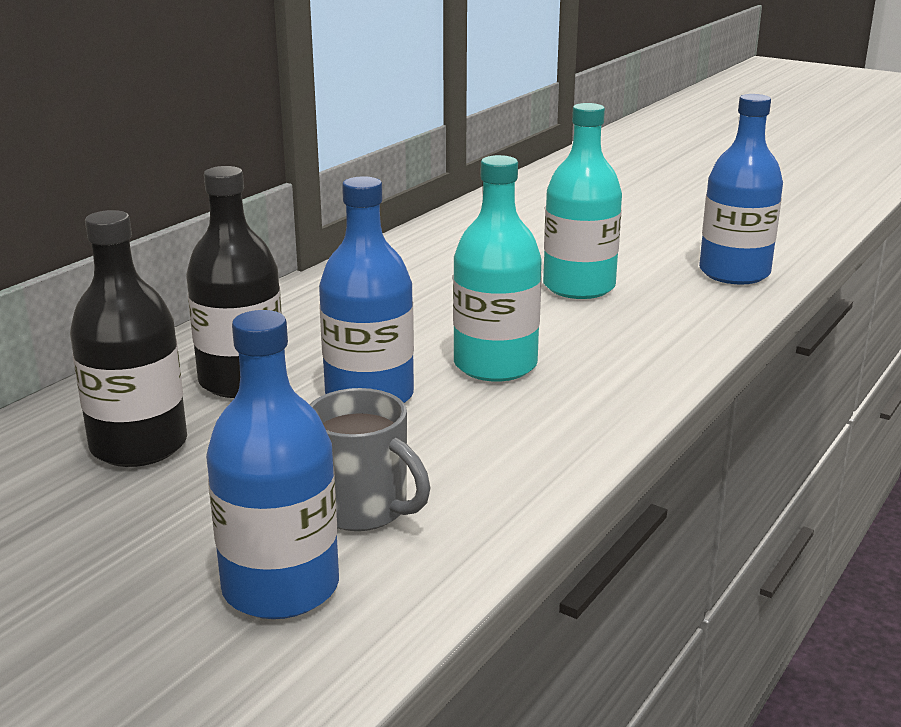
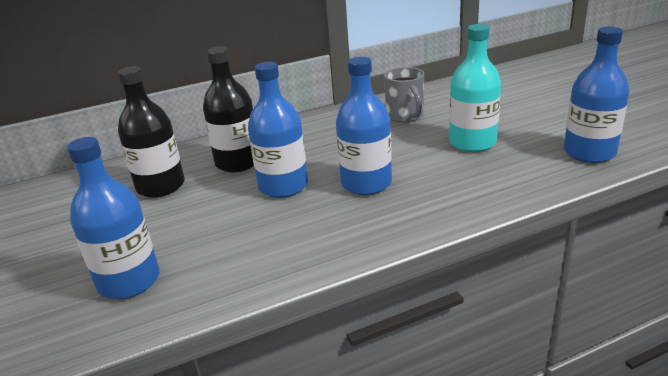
camera: 35 degrees right, 5 degrees up
grey mug [310,388,430,531] -> grey mug moved to [384,67,424,123]
turquoise bottle [453,155,542,381] -> blue bottle [336,57,392,195]

